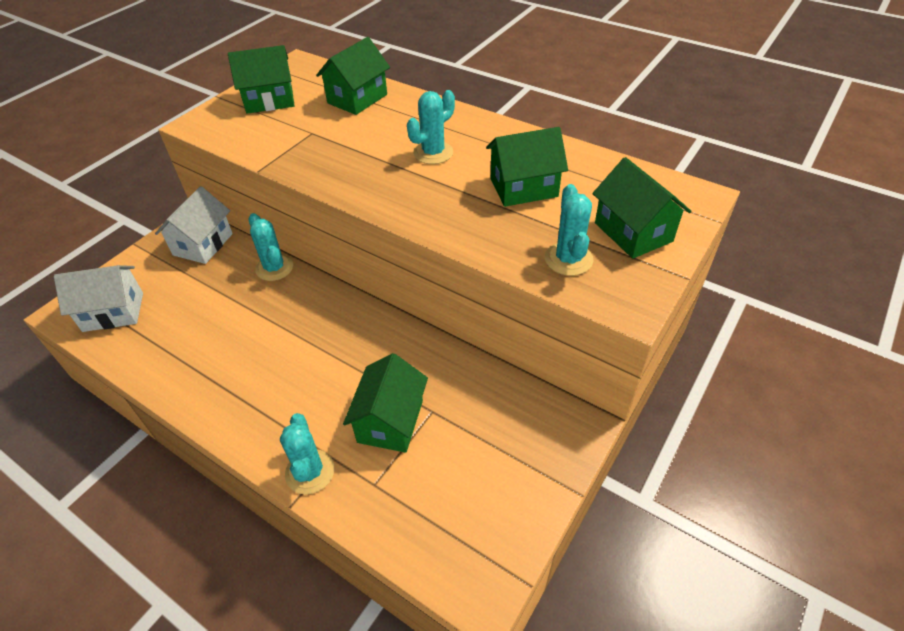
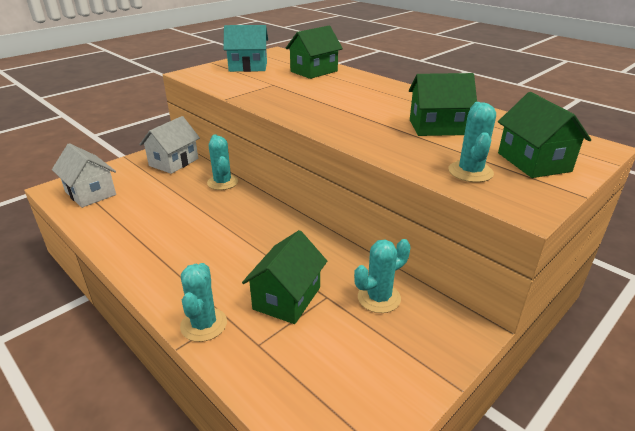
camera: 10 degrees right, 15 degrees down
white house [54,265,143,332] -> white house turned 45 degrees clockwise [52,143,116,208]
green house [228,45,295,114] -> turquoise house [223,25,268,72]
turquoise cactus [407,90,455,164] -> turquoise cactus moved to [354,239,411,313]

